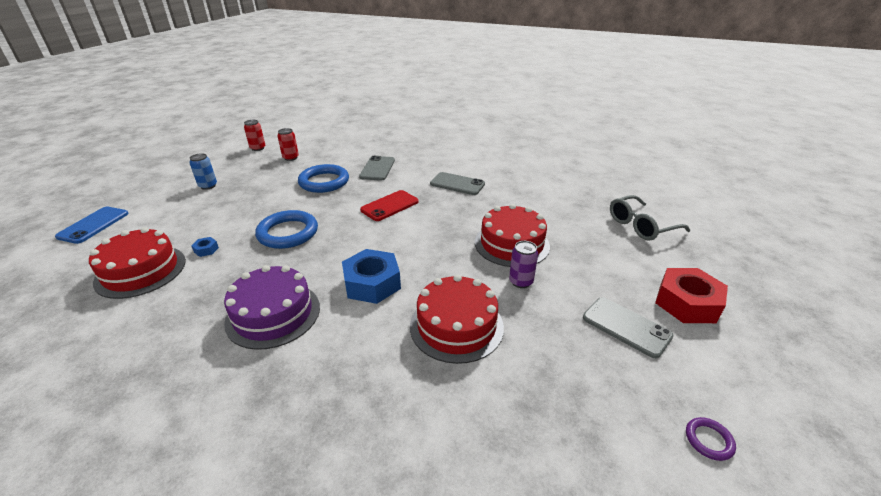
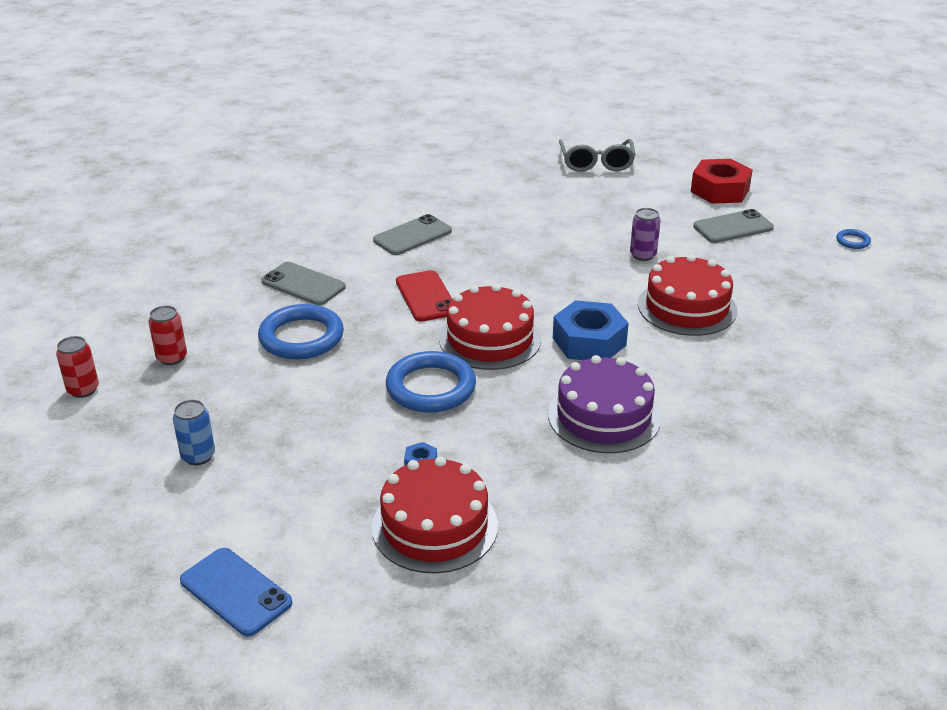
camera: 65 degrees left, 0 degrees up
red cake [475,204,550,267] -> red cake moved to [439,284,541,370]
purple ring [686,417,736,461] -> blue ring [836,229,871,249]

